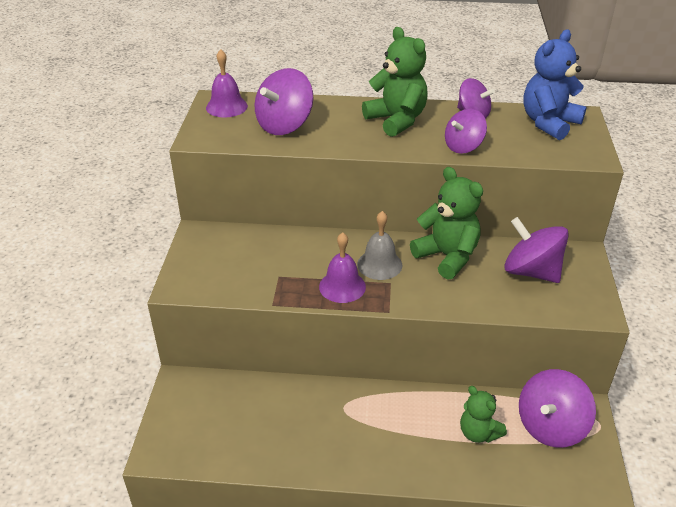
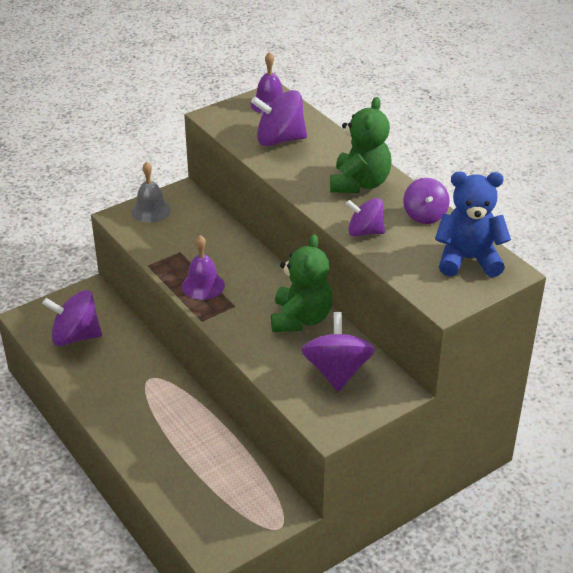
camera: 50 degrees right, 0 degrees up
grey bell [357,211,402,280] -> grey bell moved to [131,162,171,223]
green teddy bear [460,386,507,443] -> none
purple spinning top [519,369,596,448] -> purple spinning top moved to [42,290,102,346]

